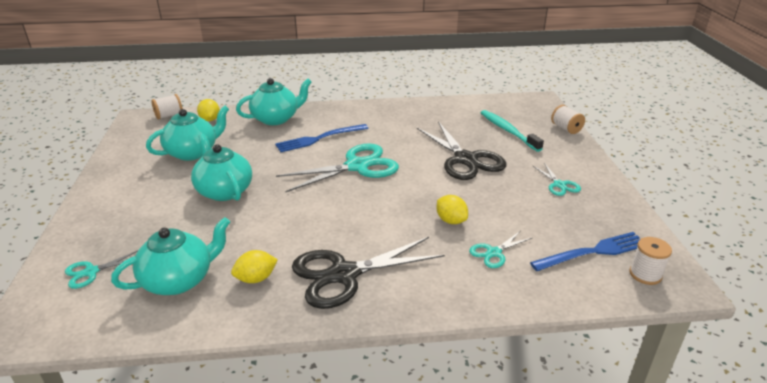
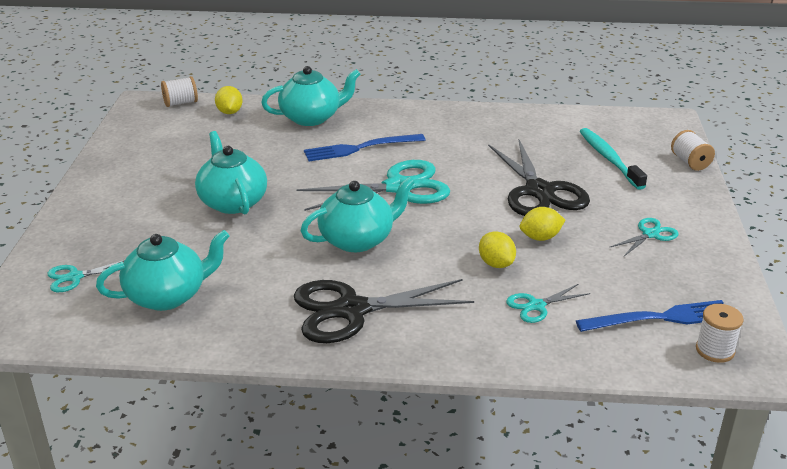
camera: 10 degrees right, 0 degrees up
turquoise teapot [146,106,229,161] -> turquoise teapot moved to [301,177,415,252]
yellow lemon [231,250,278,283] -> yellow lemon moved to [520,207,565,241]
turquoise scissors [532,163,581,196] -> turquoise scissors turned 120 degrees counterclockwise [609,218,679,256]

